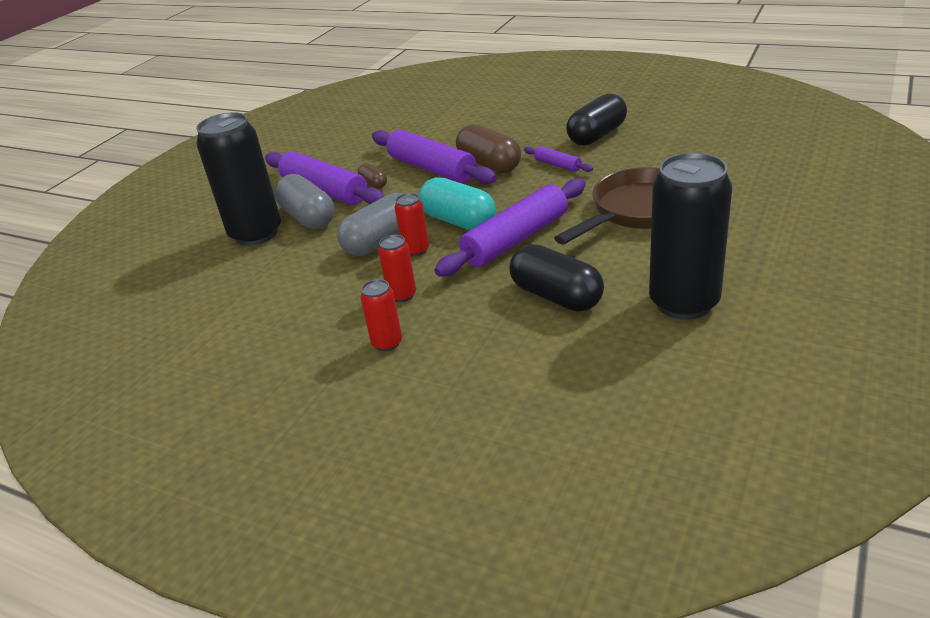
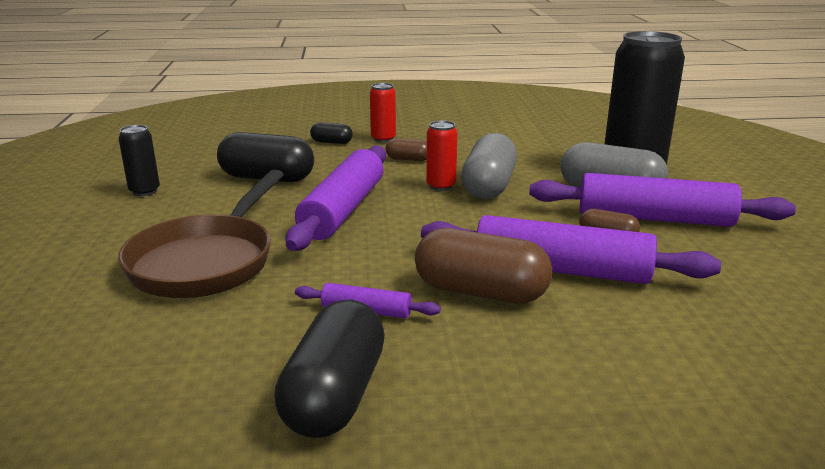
camera: 145 degrees right, 10 degrees down
red can [378,235,416,302] -> brown capsule [386,138,427,161]
turquoise capsule [419,177,496,230] -> none
black can [649,153,732,320] -> black can [119,125,160,196], size x0.46
none -> black capsule [310,122,353,144]

